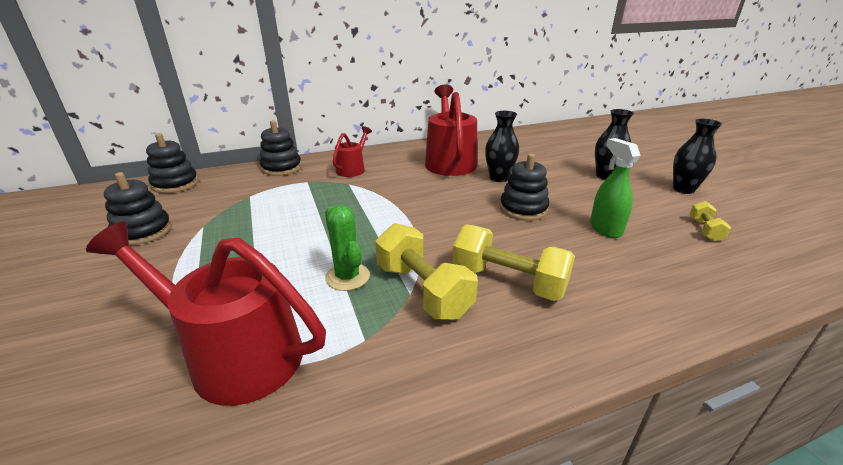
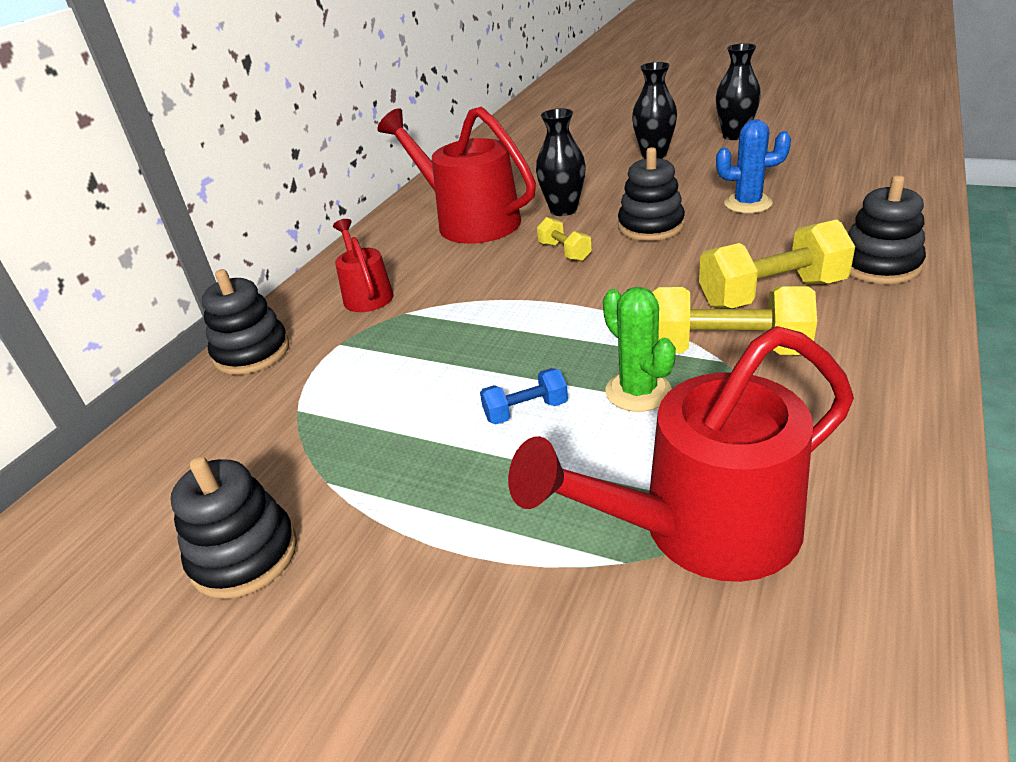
camera: 40 degrees left, 5 degrees up
black stacking toy [146,133,198,193] -> black stacking toy moved to [848,175,926,284]
green cactus [325,205,370,291] -> green cactus turned 45 degrees clockwise [603,287,676,412]
green spray bottle [590,138,641,238] -> blue cactus [716,119,791,213]
yellow dumbbell [689,201,731,241] -> yellow dumbbell moved to [537,217,592,261]
none -> blue dumbbell [480,368,568,424]

